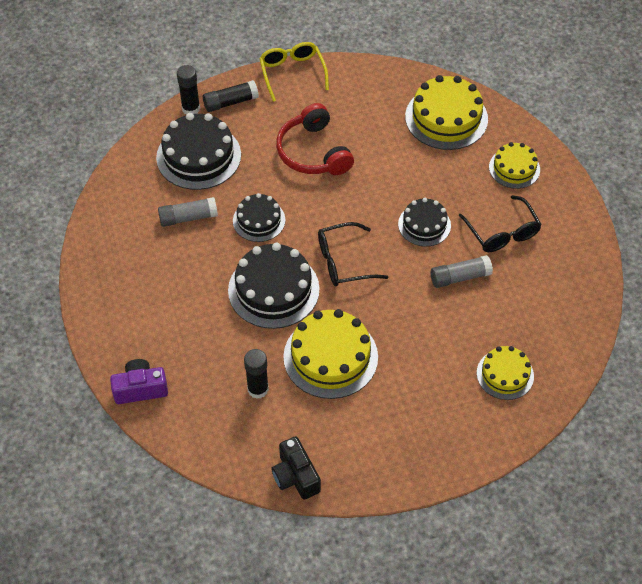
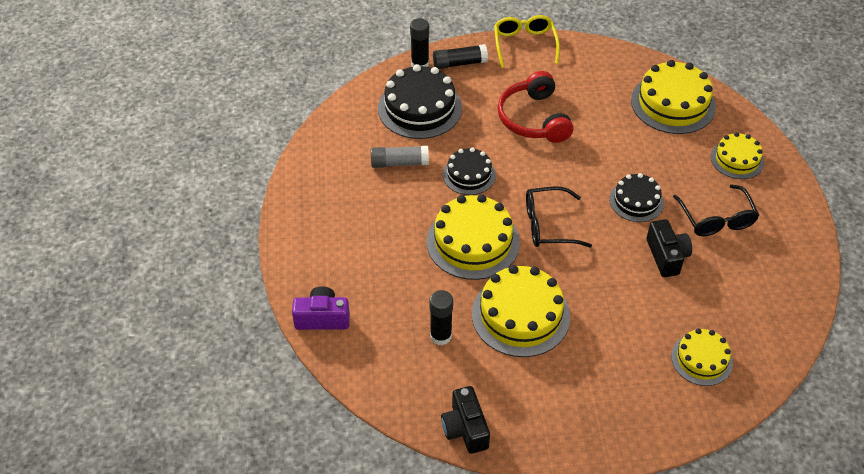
camera: 10 degrees right, 5 degrees down
black cake [228,243,320,329] -> yellow cake [426,194,520,280]
grey glue stick [431,255,493,288] -> black camera [646,219,692,277]

